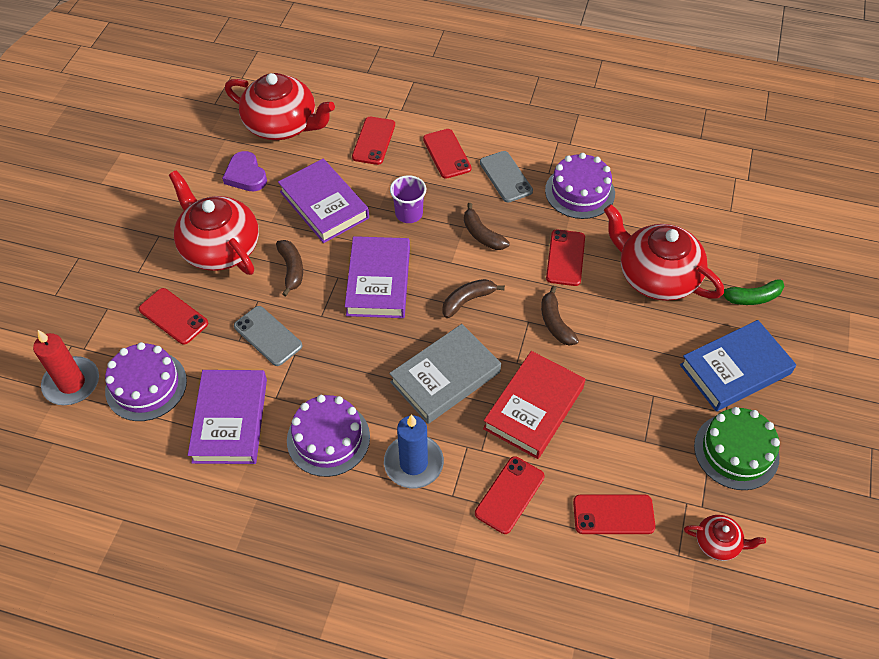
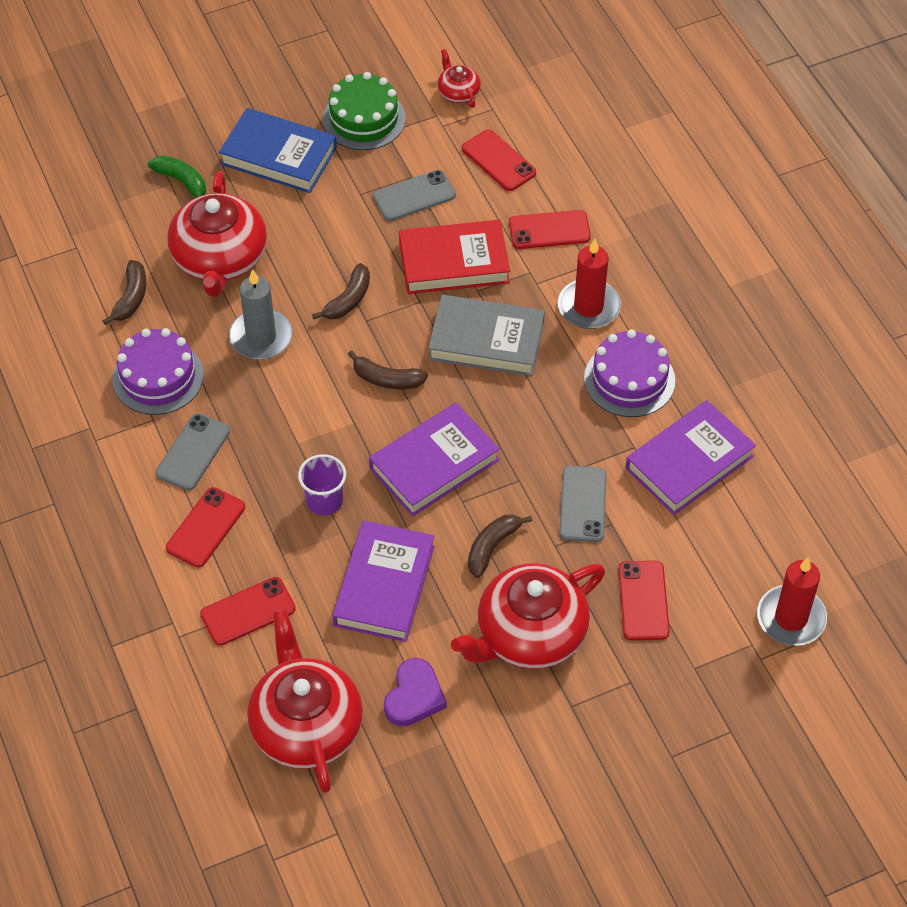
camera: 130 degrees left, 0 degrees up
purple cake [105,342,187,421] -> none
red teapot [169,170,259,275] -> red teapot turned 45 degrees clockwise [451,563,605,669]
blue candle [384,414,444,488] -> red candle [558,239,621,329]
brown banana [464,203,510,250] -> brown banana moved to [103,260,146,325]
red phone [546,229,585,286] -> grey candle [229,269,293,360]
none -> grey phone [373,170,456,221]

